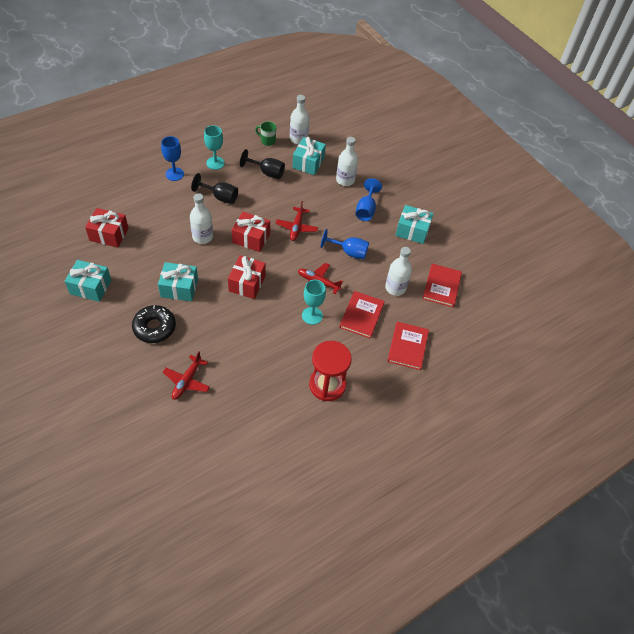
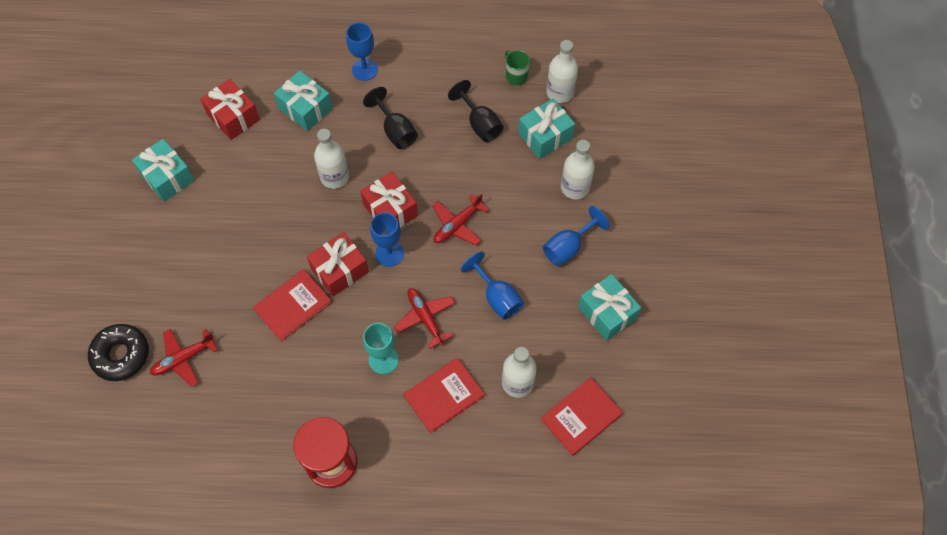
camera: 40 degrees right, 10 degrees up
black donut [132,305,176,343] -> black donut moved to [88,324,149,381]
turquoise gift [158,262,198,301] -> turquoise gift moved to [274,71,333,131]
turquoise goblet [204,125,225,170] -> none
red book [387,322,429,370] -> red book moved to [253,269,332,342]
none -> blue goblet [370,212,404,267]

